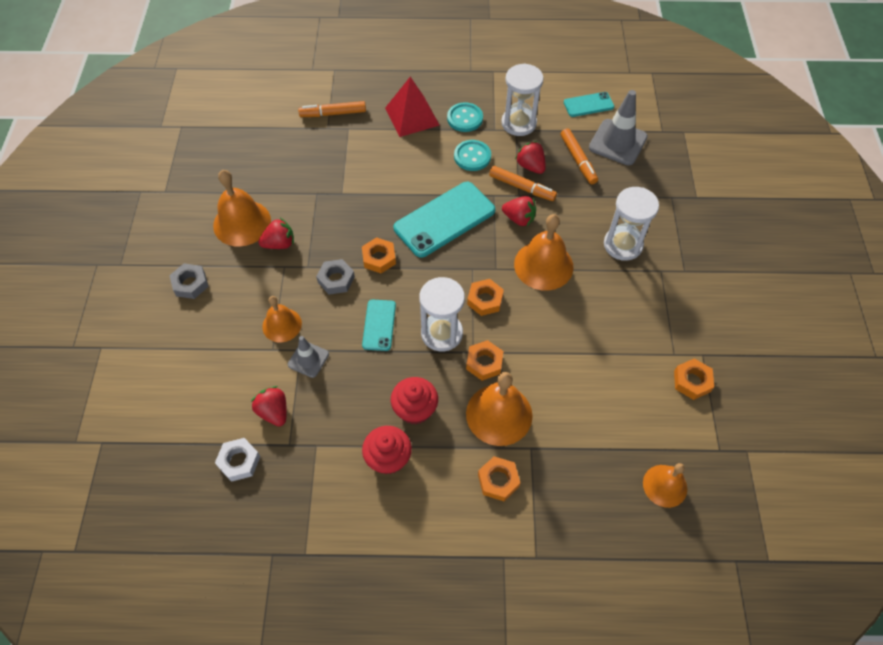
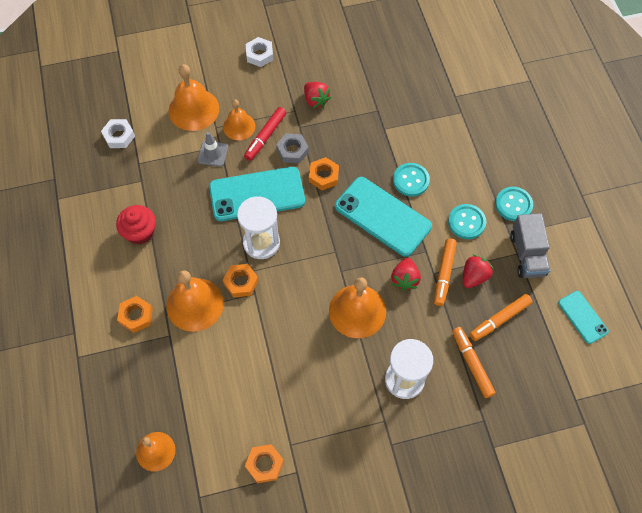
camera: 75 degrees right, 5 degrees up
grey nut [169,263,209,299] -> white nut [246,37,273,67]
orange bell [213,170,271,247] -> orange bell moved to [169,64,219,131]
red strawberry [251,386,287,426] -> none
orange marker [298,101,366,117] -> orange marker moved to [452,327,496,398]
turquoise phone [362,300,396,351] -> turquoise phone [209,167,305,221], size x1.88
red pyramid [385,77,440,137] -> none
red cupcake [391,377,438,424] -> none
orange nut [467,279,504,316] -> none
white hourglass [501,63,544,136] -> grey truck [510,213,551,278]
grey traffic cone [589,90,648,165] -> none
none -> red marker [244,107,286,161]
none -> turquoise button [393,163,430,197]

